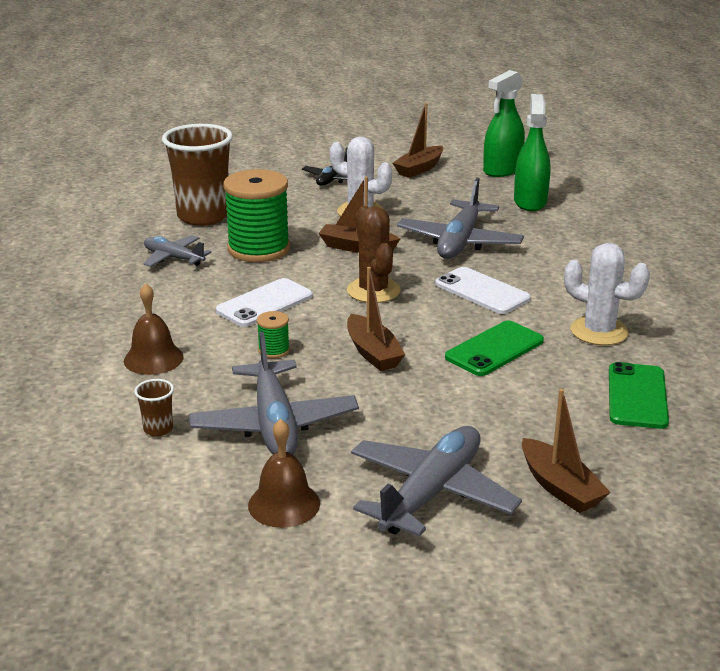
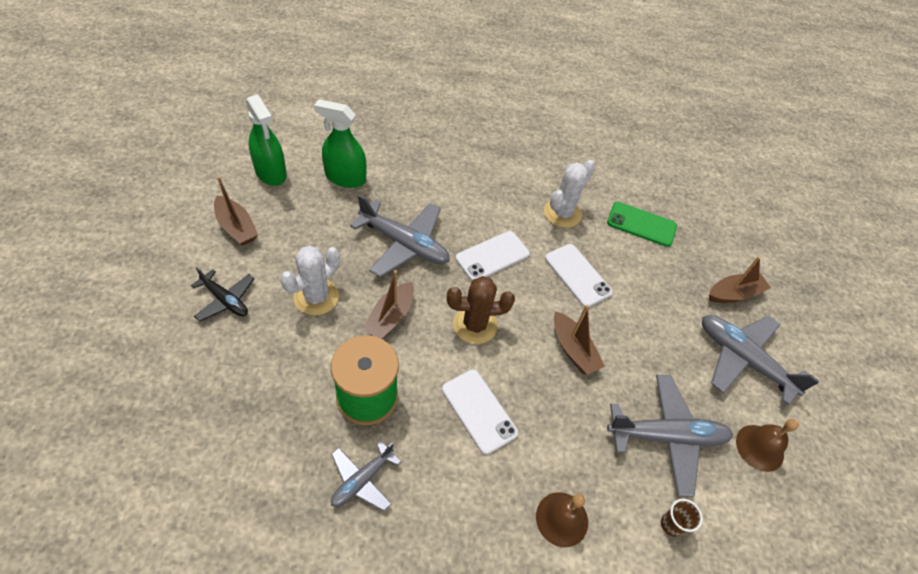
camera: 85 degrees left, 25 degrees up
brown cup [162,124,233,226] -> none
green spool [257,311,290,358] -> none
brown boat [347,267,406,371] -> brown boat turned 75 degrees clockwise [554,305,605,375]
green phone [445,321,544,376] -> white phone [545,244,613,307]

